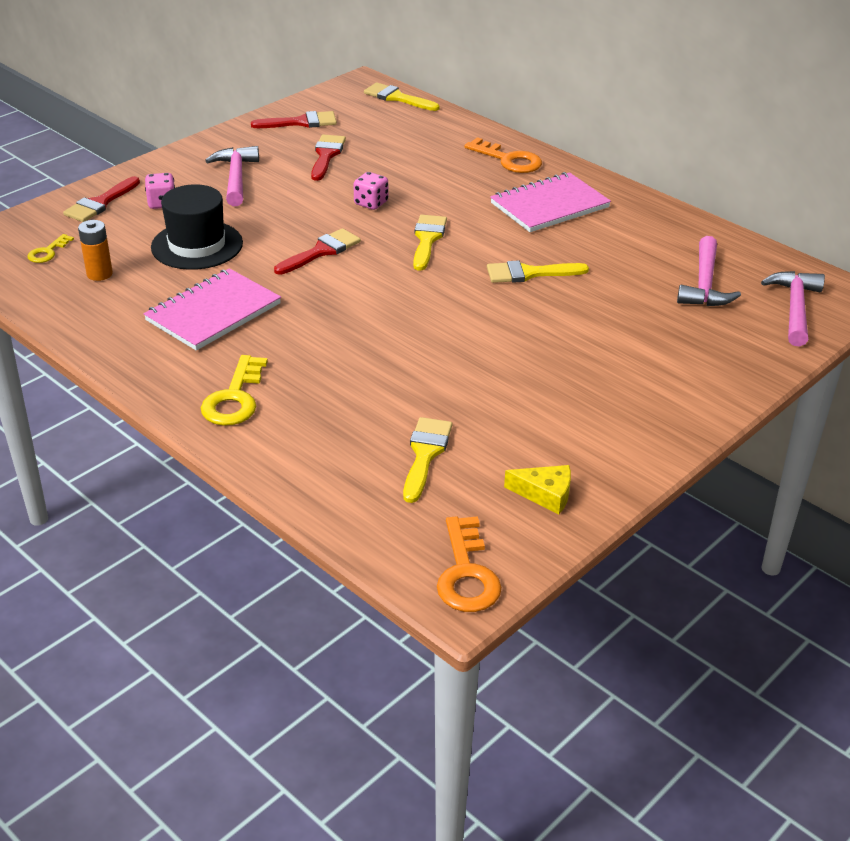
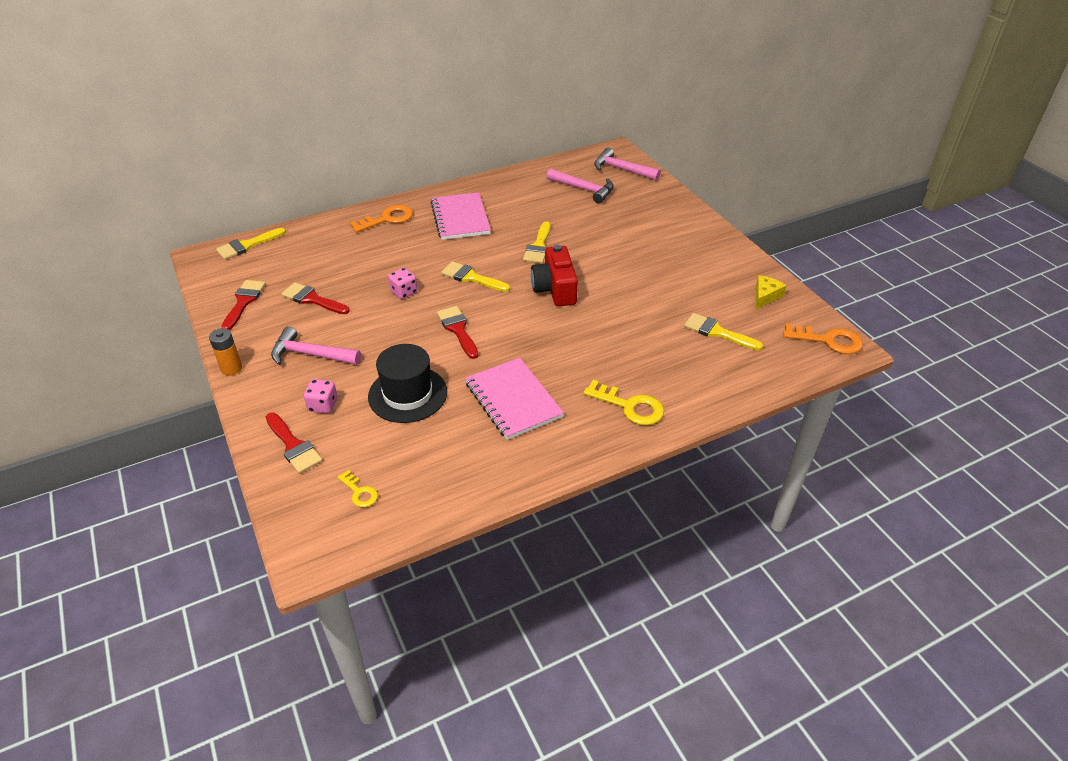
camera: 70 degrees left, 5 degrees up
orange battery [78,220,113,281] -> orange battery moved to [209,328,242,376]
none -> red camera [531,245,578,306]

